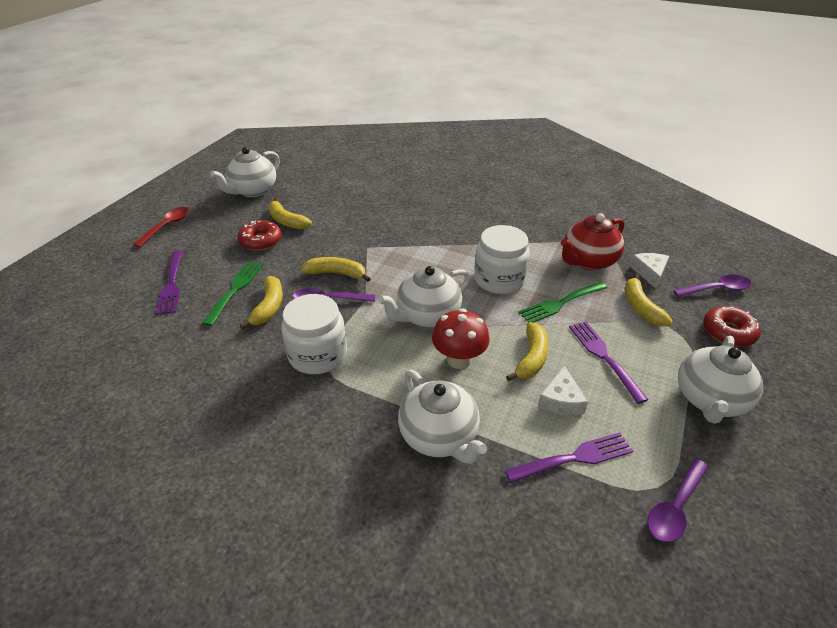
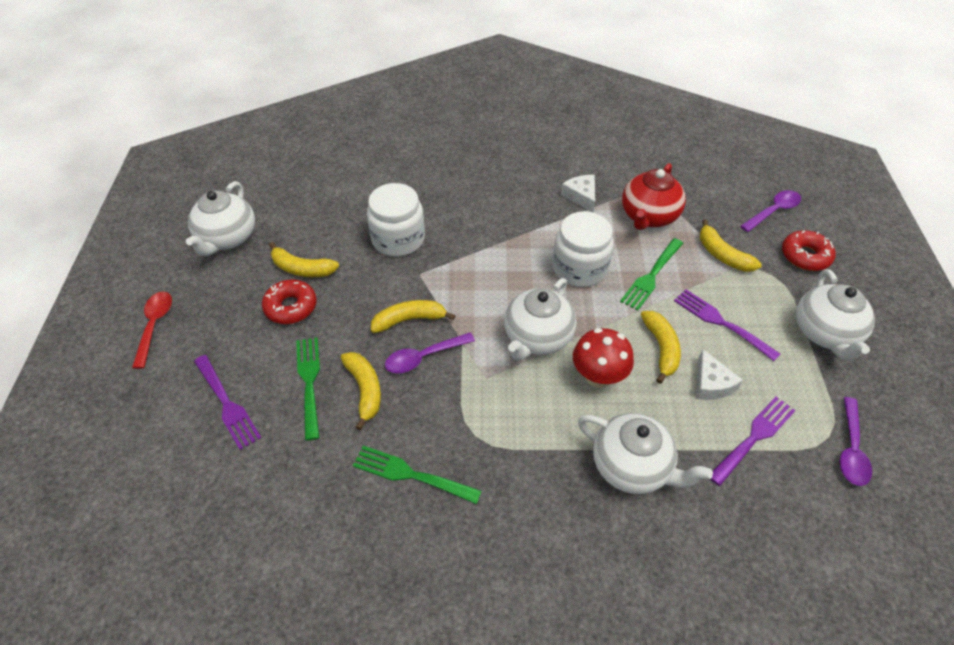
camera: 25 degrees left, 10 degrees up
white jar [281,294,347,374] -> white jar moved to [367,183,425,257]
white cheese [630,253,669,288] -> white cheese moved to [561,175,595,212]
none -> green fork [353,446,482,504]

